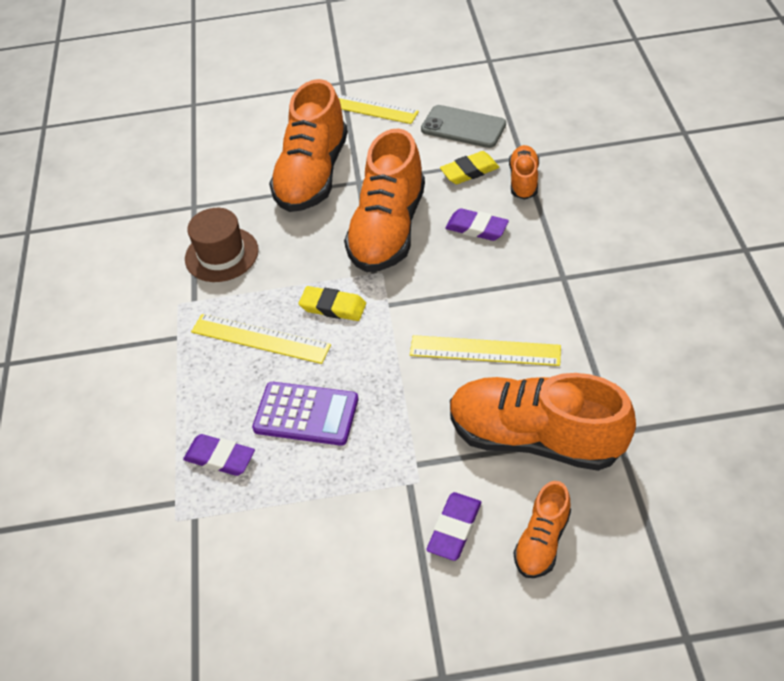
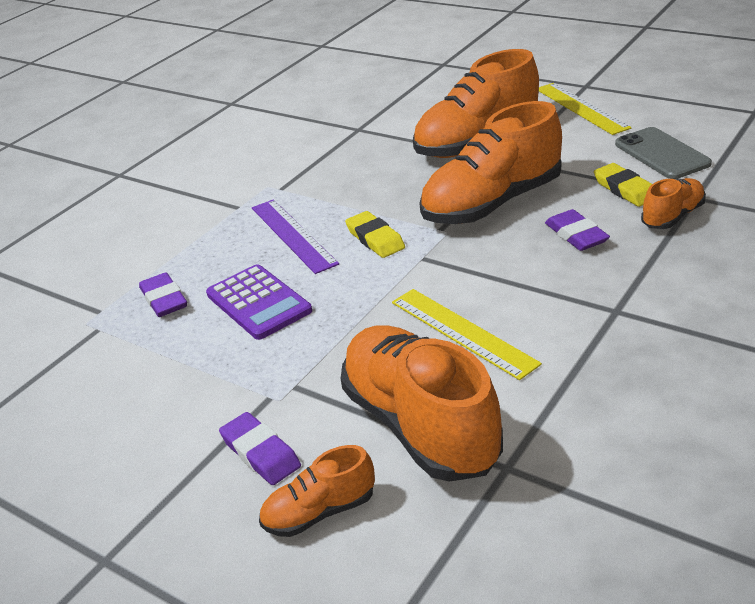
camera: 40 degrees right, 15 degrees down
brown hat [185,208,259,282] -> none
yellow ruler [191,314,331,364] -> purple ruler [252,199,339,274]
purple eraser [426,492,481,561] -> purple eraser turned 75 degrees clockwise [219,412,301,485]
yellow eraser [440,151,499,184] -> yellow eraser turned 45 degrees clockwise [594,163,652,207]

